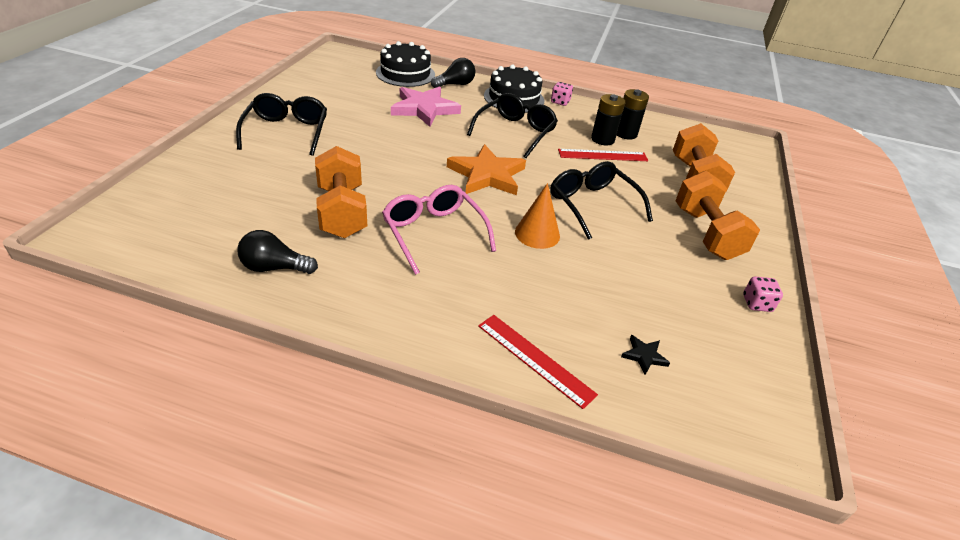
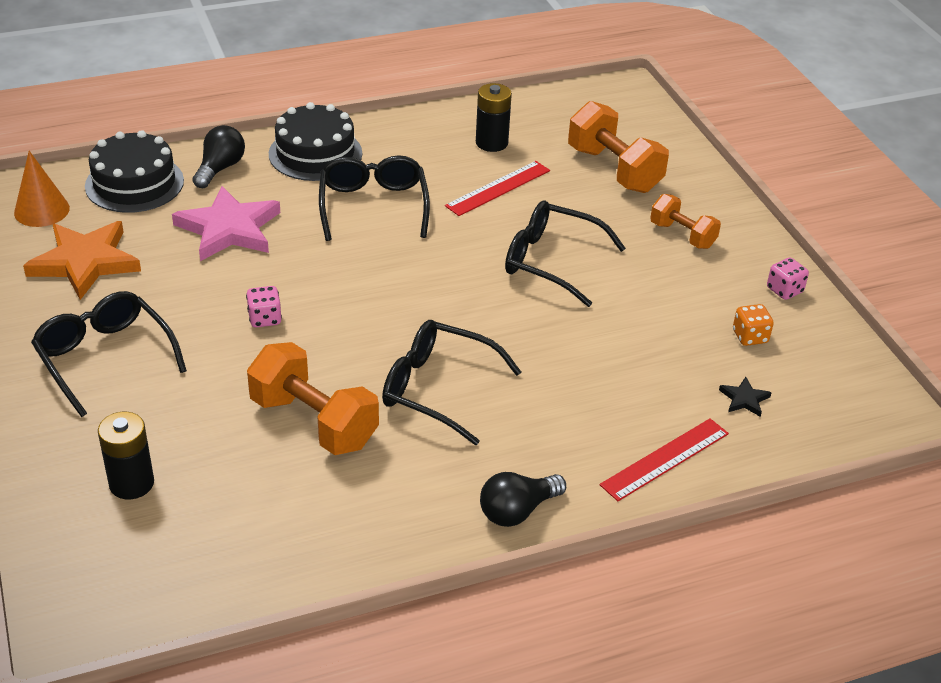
camera: 35 degrees left, 0 degrees up
black light bulb [237,230,318,274] -> black light bulb moved to [480,472,566,527]
pink glasses [382,185,496,275] -> black glasses [382,320,521,445]
orange star [447,144,526,195] -> orange star moved to [23,221,141,300]
red ruler [478,315,598,409] -> red ruler turned 45 degrees counterclockwise [600,418,729,501]
orange cone [515,183,560,249] -> orange cone moved to [14,151,70,227]
pink dice [551,82,573,106] -> pink dice moved to [246,286,282,328]
black battery [591,94,625,145] -> black battery moved to [98,412,154,499]
orange dumbbell [675,171,760,260] -> orange dumbbell [650,194,721,249], size x0.60
none -> orange dice [733,304,774,346]

